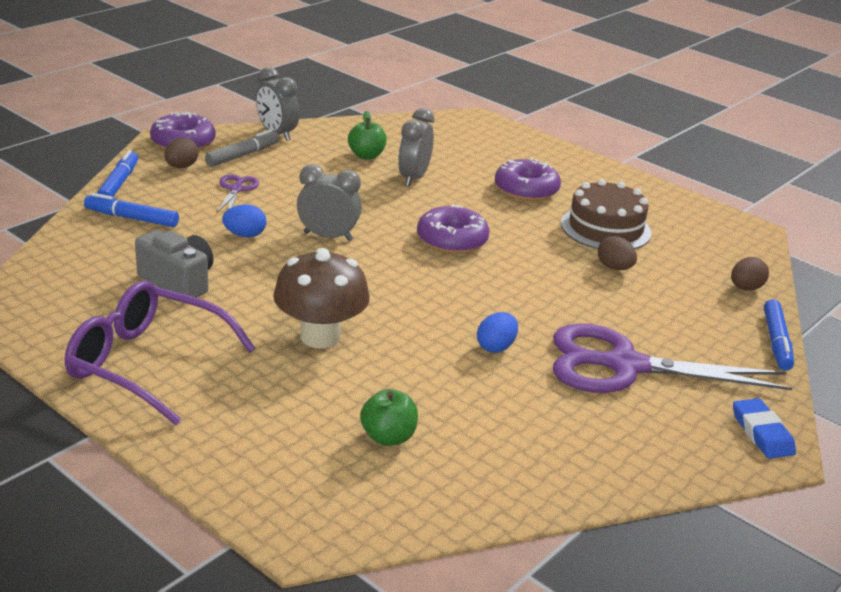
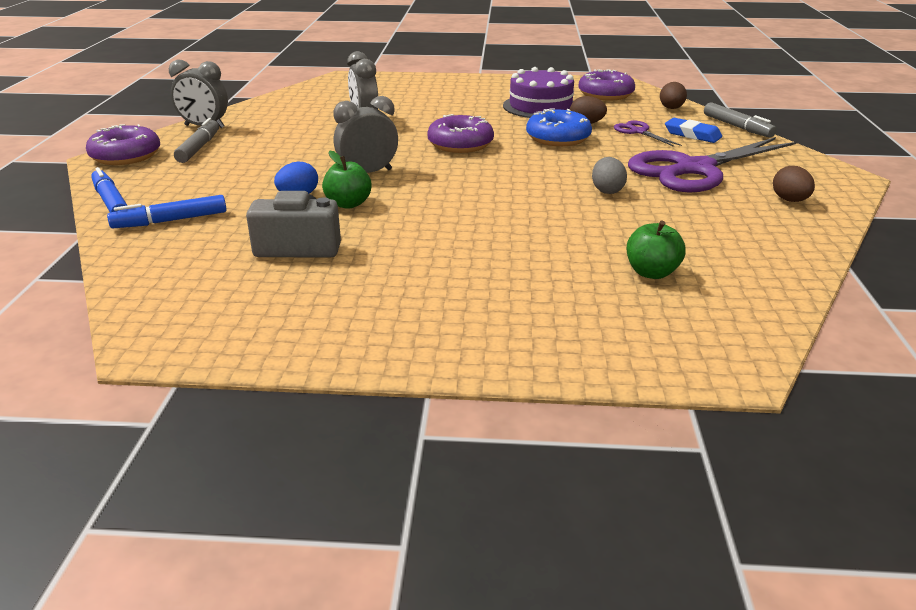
camera: 35 degrees left, 0 degrees up
purple glasses [64,281,255,425] -> none
brown egg [164,138,199,168] -> brown egg moved to [773,166,815,202]
purple scissors [217,174,259,213] -> purple scissors moved to [614,120,682,147]
brown mushroom [273,248,370,349] -> none
green apple [348,111,387,160] -> green apple moved to [322,151,372,209]
blue egg [477,312,518,353] -> grey egg [592,157,627,194]
purple donut [495,158,561,201] -> purple donut moved to [579,69,635,100]
brown cake [561,179,651,249] -> purple cake [503,67,574,118]
blue eraser [733,398,796,459] -> blue eraser moved to [665,118,722,143]
blue marker [764,299,794,370] -> grey marker [704,102,777,138]
none -> blue donut [526,108,592,146]

